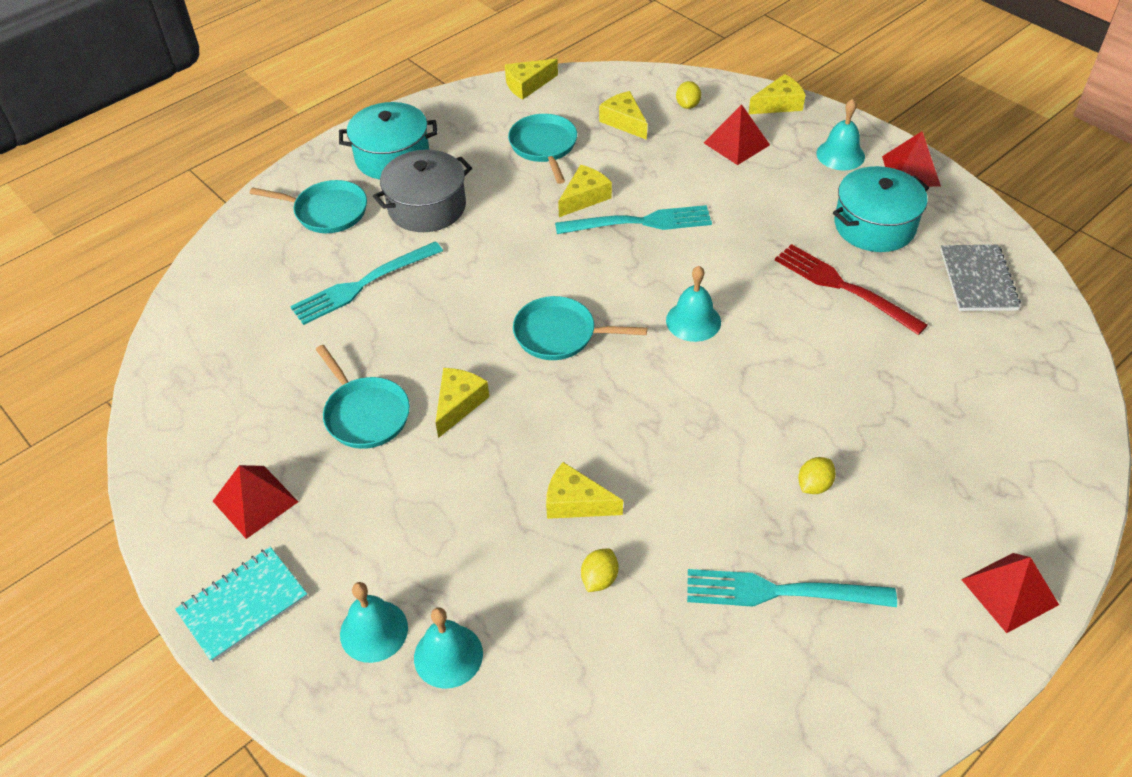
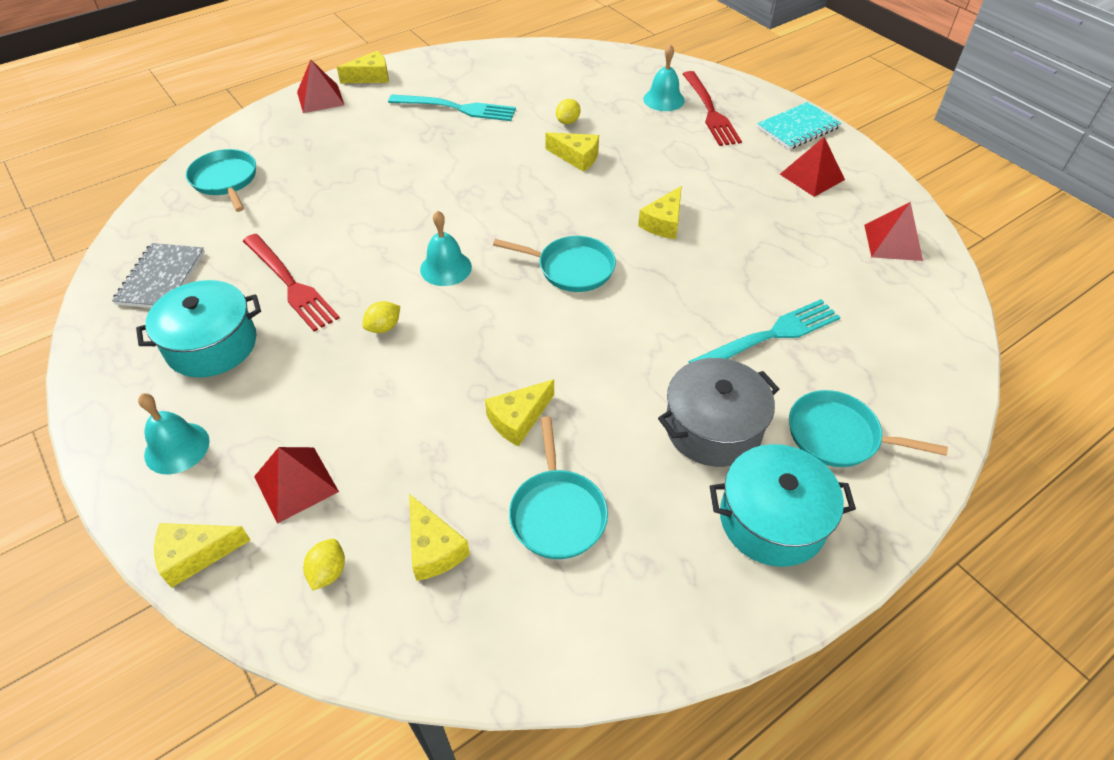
camera: 175 degrees left, 0 degrees up
turquoise pan [316,345,410,449] -> turquoise pan moved to [186,149,256,212]
turquoise bell [340,582,408,663] -> red fork [683,71,742,146]
yellow cheese [505,59,558,100] -> yellow cheese moved to [337,51,389,83]
turquoise fork [555,205,712,234] -> none
yellow lemon [798,457,836,494] -> yellow lemon moved to [362,301,400,333]
red pyramid [882,131,941,187] -> red pyramid moved to [864,202,923,261]

